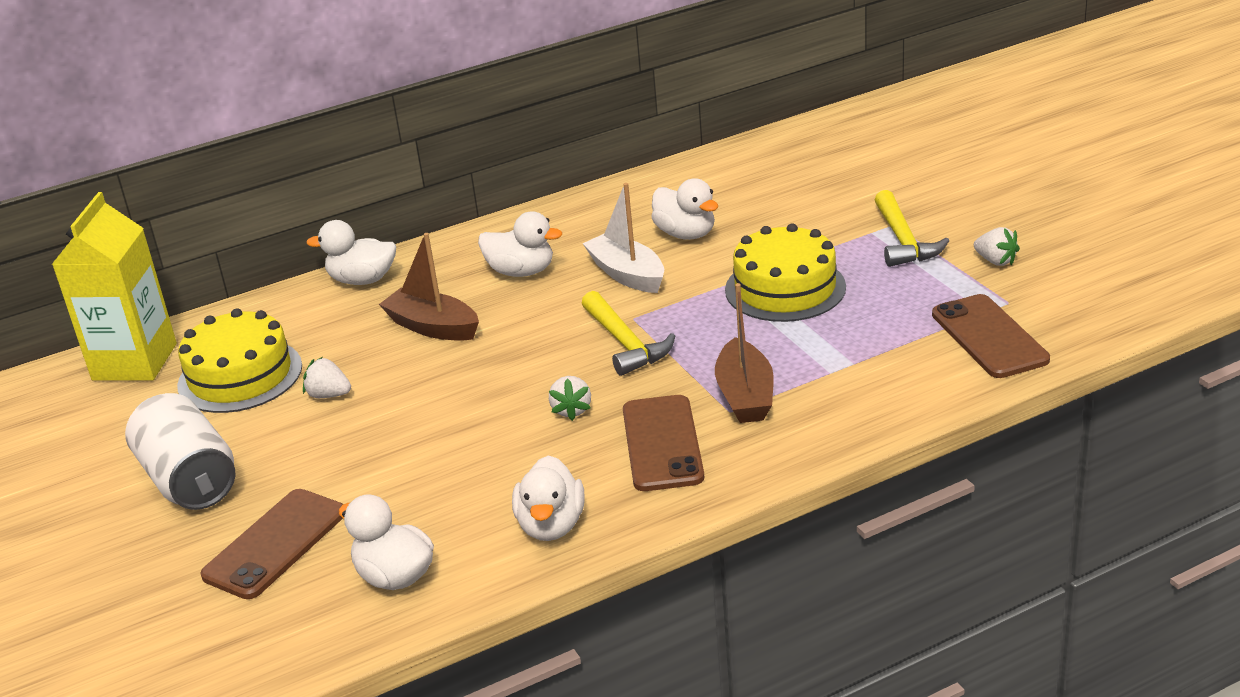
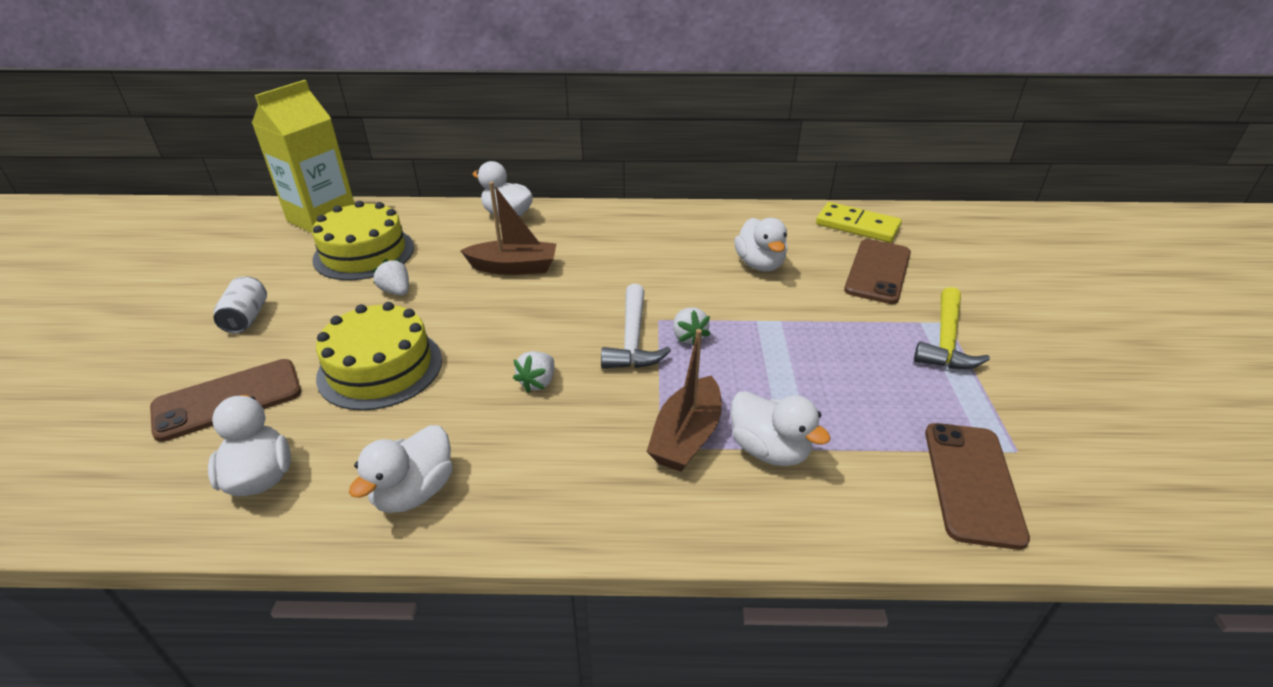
camera: 25 degrees right, 5 degrees up
white can [125,393,235,510] -> white can [214,277,267,333], size x0.56
brown boat [379,233,479,341] -> brown boat turned 120 degrees clockwise [460,182,556,275]
white duck [478,211,562,277] -> white duck moved to [731,391,831,466]
yellow hammer [581,291,675,376] -> white hammer [601,284,671,368]
white boat [582,183,664,293] -> none
brown phone [623,395,704,491] -> brown phone moved to [844,239,911,304]
yellow cake [725,223,846,322] -> yellow cake moved to [316,302,442,410]
white strawberry [974,227,1020,266] -> white strawberry moved to [673,308,710,345]
none -> yellow domino [816,202,902,243]

